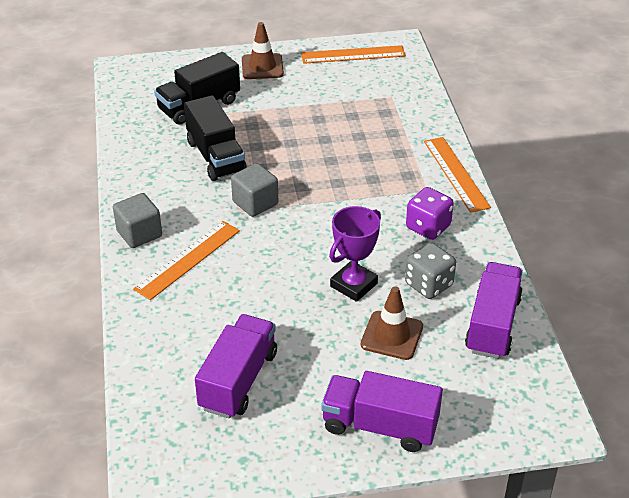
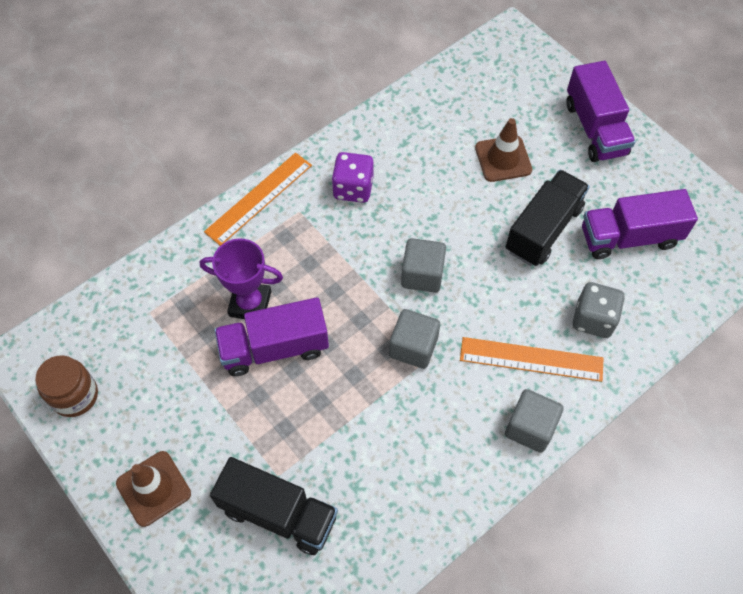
camera: 120 degrees left, 20 degrees up
black truck [184,95,247,181] -> black truck moved to [506,170,590,266]
orange ruler [301,45,406,64] -> brown jar [35,355,98,417]
purple trophy [329,206,381,302] -> purple trophy moved to [200,239,283,319]
grey dice [405,243,456,299] -> grey dice moved to [573,282,625,338]
purple truck [465,262,523,359] -> purple truck moved to [215,297,329,376]
none -> grey cube [401,238,446,293]

